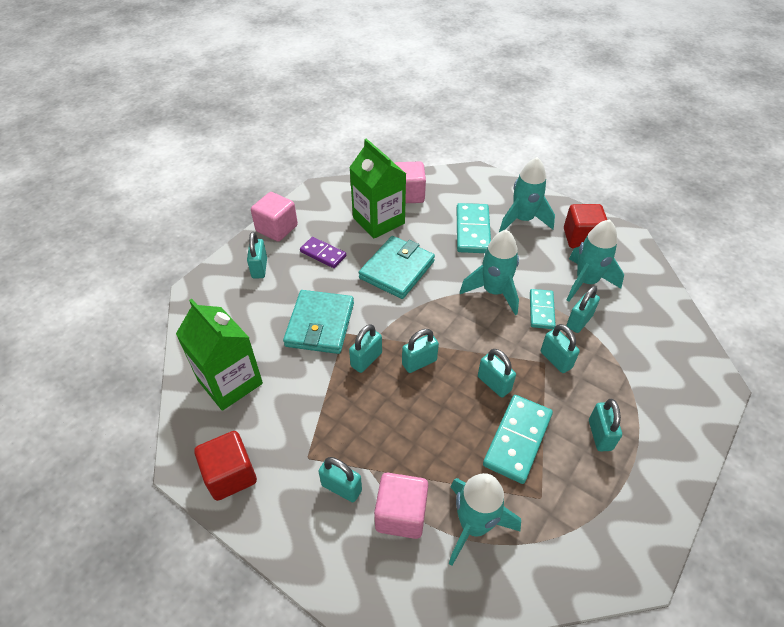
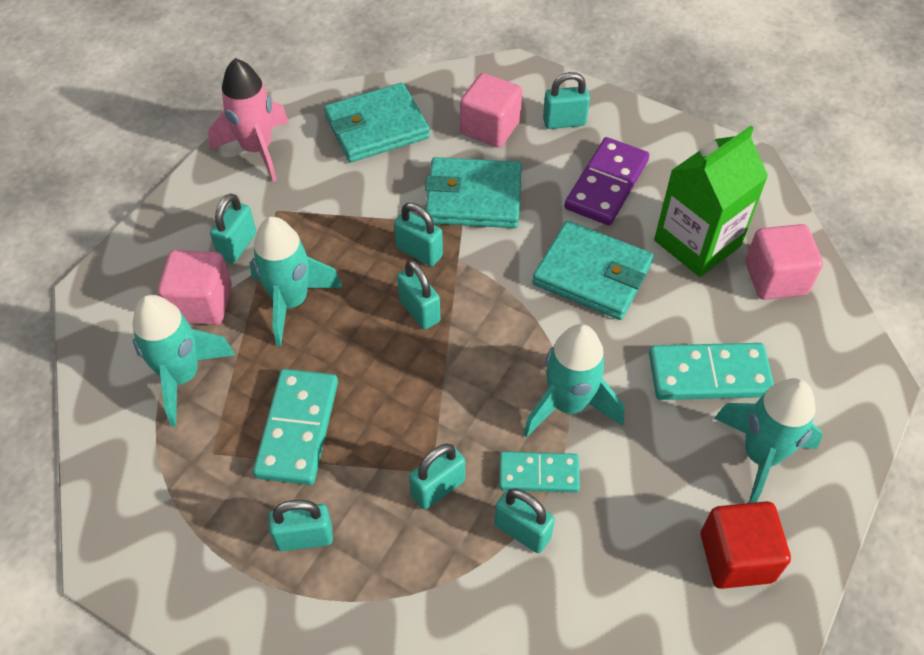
camera: 85 degrees right, 5 degrees up
green carton [176,299,263,411] -> turquoise wallet [324,83,430,162]
red cube [194,431,257,501] -> pink rocket [208,58,289,182]
pink cube [251,192,298,242] -> pink cube moved to [460,73,522,148]
purple domino [300,237,346,268] -> purple domino [564,137,649,225], size x1.56
turquoise padlock [478,349,516,397] -> none
turquoise domino [483,395,553,484] -> turquoise domino turned 75 degrees clockwise [253,369,338,485]
turquoise rocket [567,219,624,302] -> turquoise rocket moved to [249,217,343,347]

